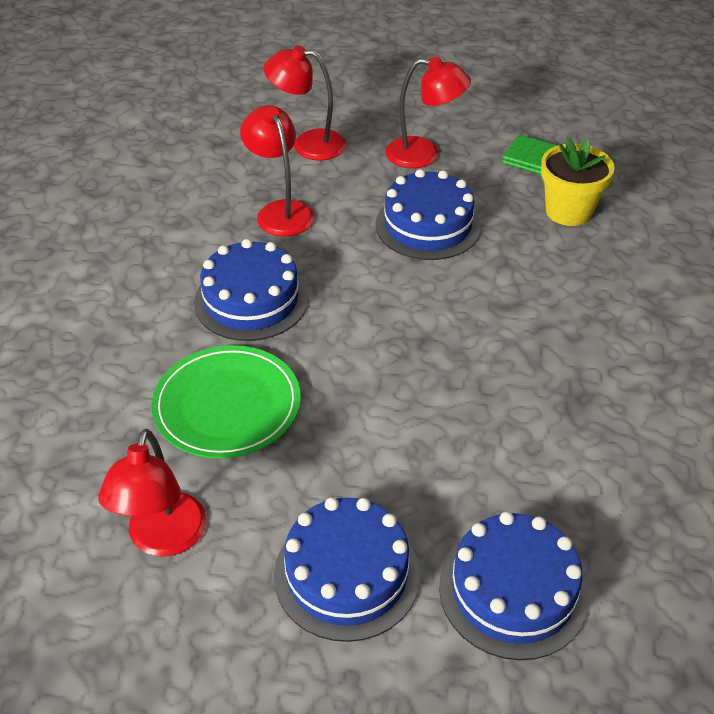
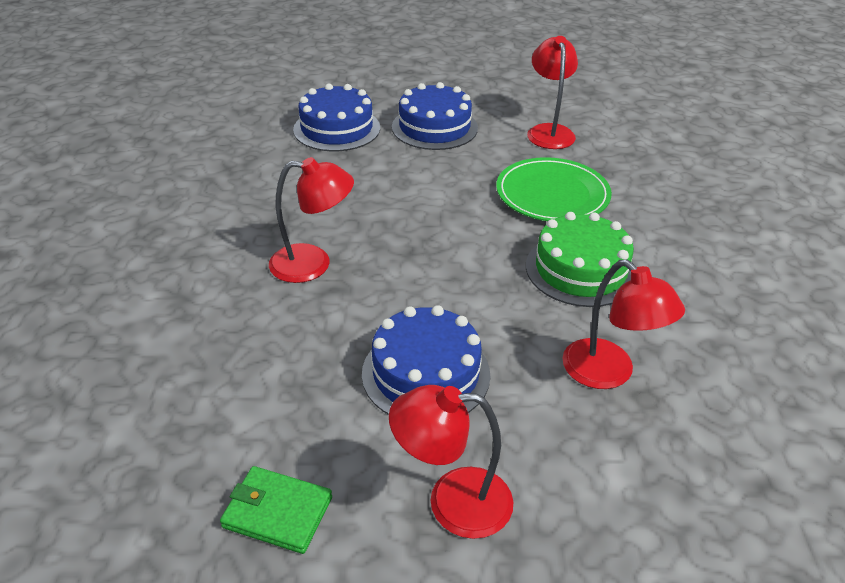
camera: 170 degrees right, 5 degrees down
blue cake [194,239,309,341] -> green cake [526,212,634,307]
red lamp [264,45,346,160] -> red lamp moved to [269,157,354,283]
yellow flower pot [541,137,615,226] -> none

